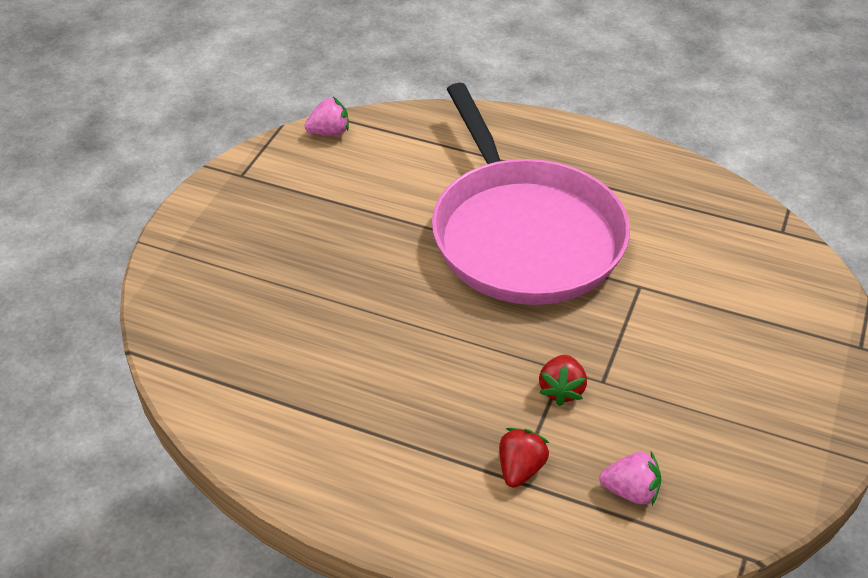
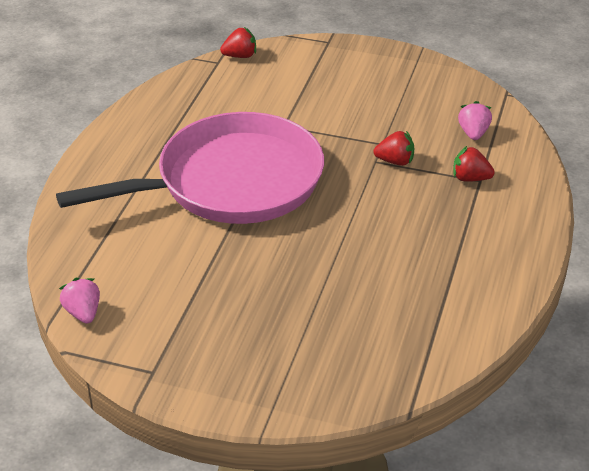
camera: 95 degrees left, 5 degrees down
none -> red strawberry [220,27,256,58]

